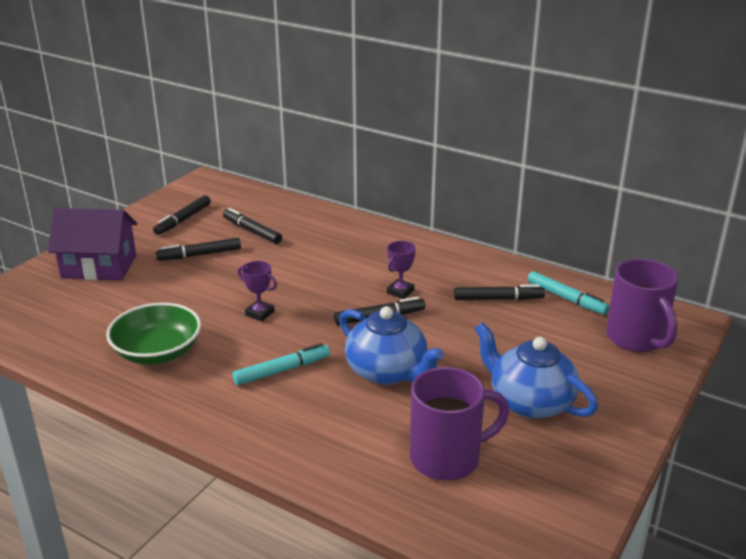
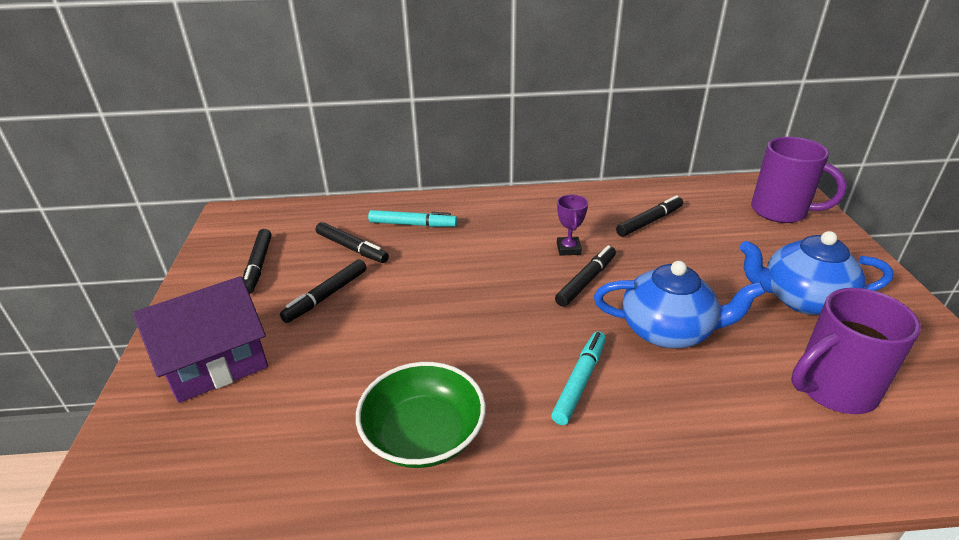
camera: 35 degrees left, 5 degrees up
black marker [223,208,282,244] -> black marker turned 150 degrees counterclockwise [316,222,389,263]
purple trophy [238,261,277,321] -> none
purple mug [410,367,509,481] -> purple mug turned 150 degrees counterclockwise [791,288,921,414]
turquoise marker [527,271,609,315] -> turquoise marker moved to [368,210,457,227]

